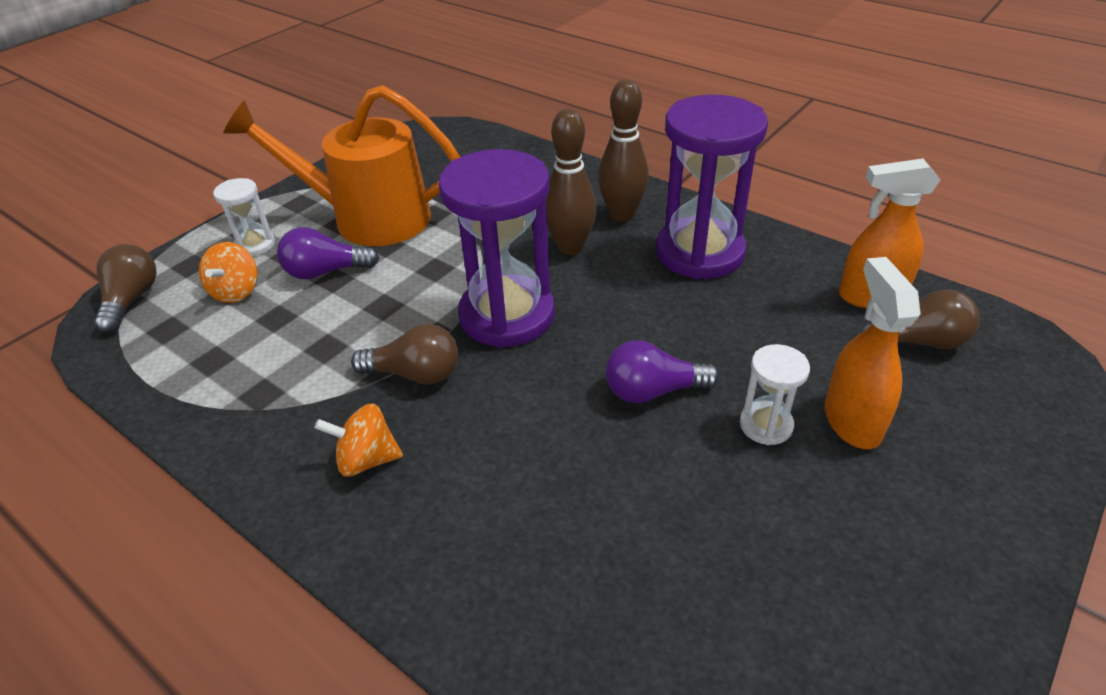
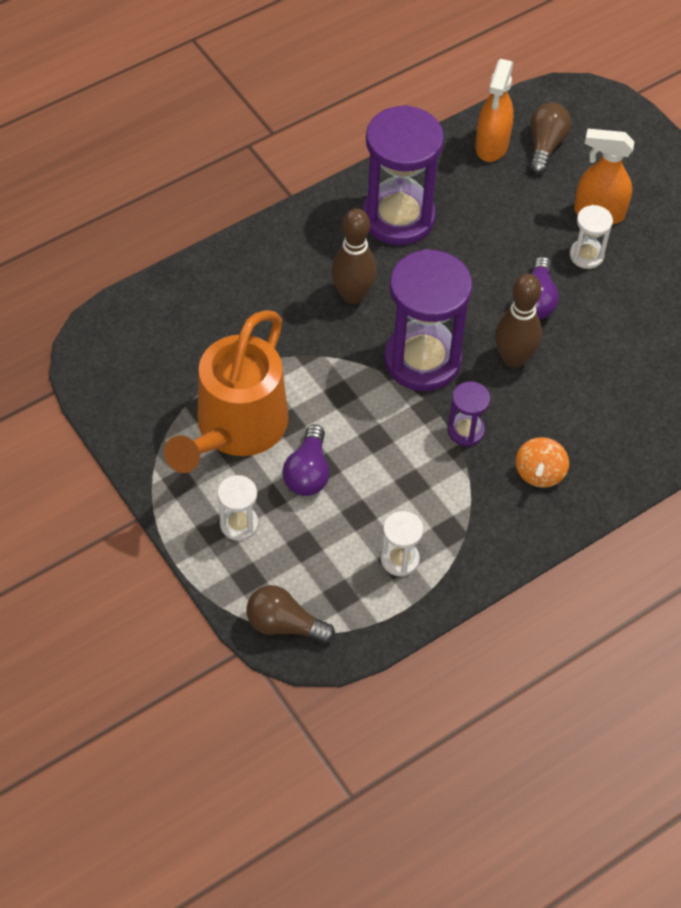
camera: 75 degrees left, 15 degrees up
orange spinning top [199,242,258,303] -> none
brown light bulb [351,324,458,385] -> purple hourglass [448,381,490,446]
brown bowling pin [598,79,649,222] -> brown bowling pin moved to [495,274,542,368]
none -> white hourglass [381,511,423,576]

